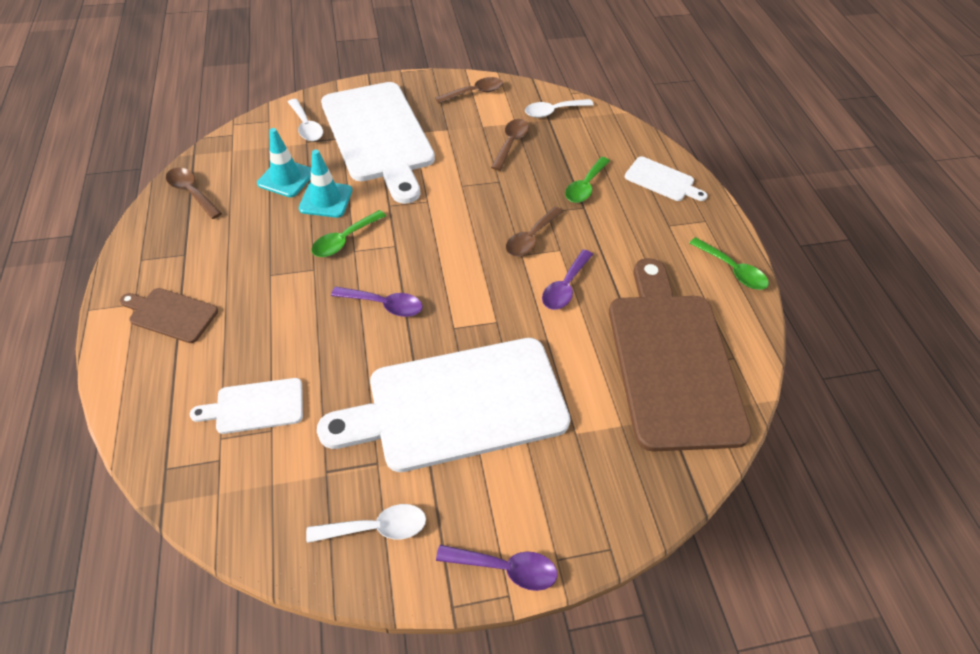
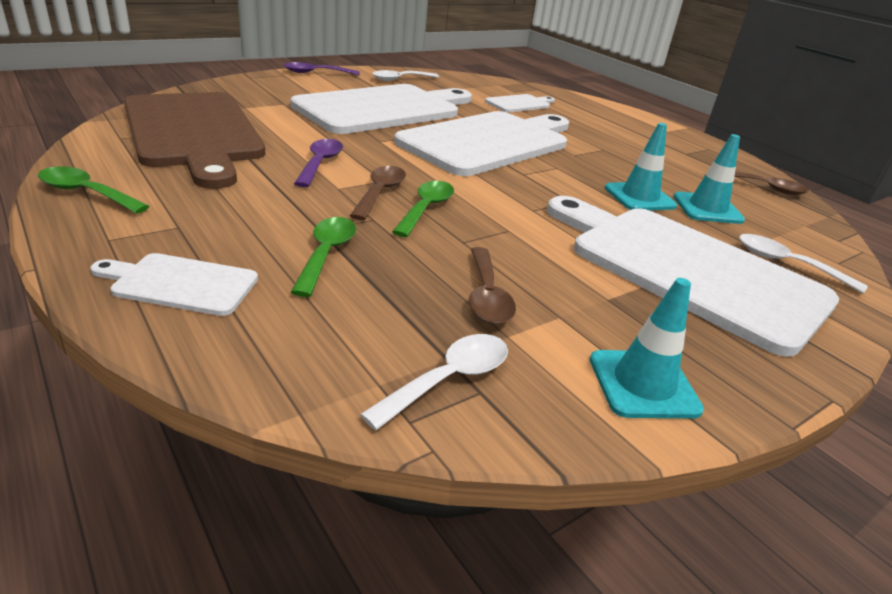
camera: 155 degrees right, 20 degrees down
brown cutting board [120,288,218,343] -> none
green spoon [311,210,386,257] -> green spoon moved to [392,181,454,237]
purple spoon [331,287,423,317] -> white cutting board [394,111,569,176]
brown spoon [435,77,503,104] -> turquoise traffic cone [590,278,704,418]

